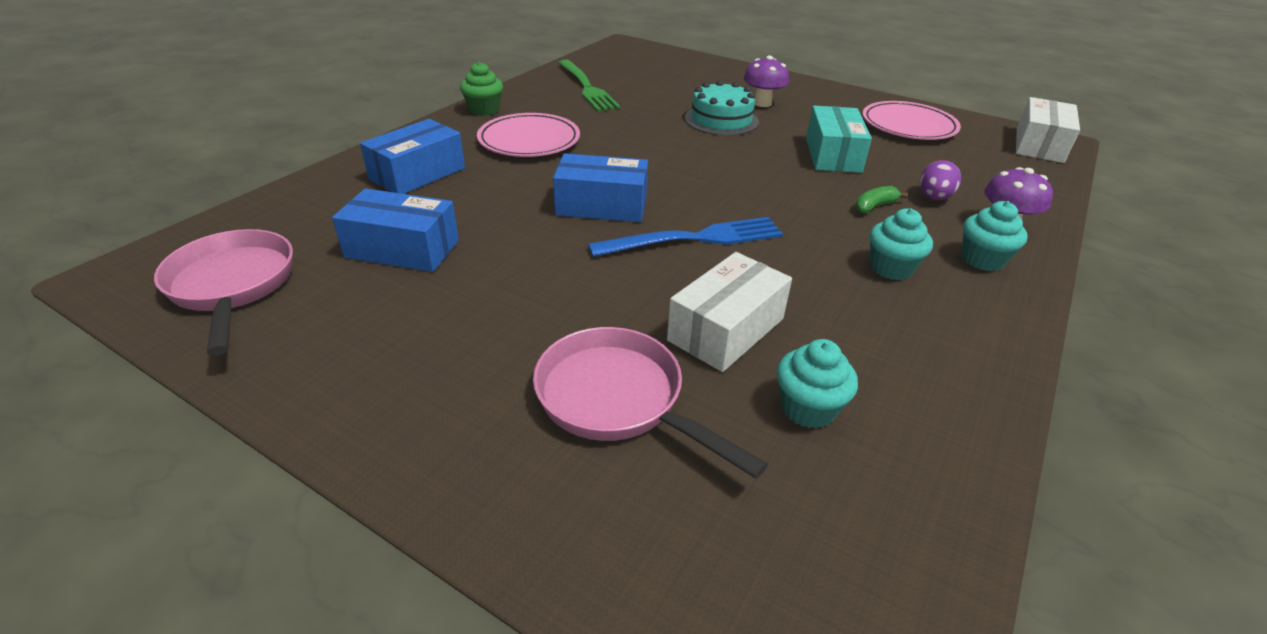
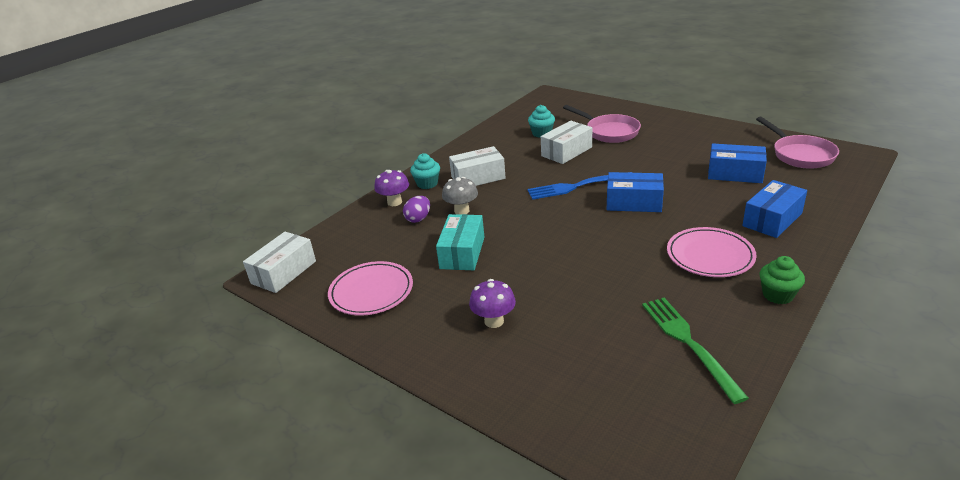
camera: 170 degrees left, 5 degrees down
turquoise cake [685,80,759,136] -> none
green banana [855,186,908,213] -> grey mushroom [442,177,478,215]
turquoise cupcake [869,208,933,280] -> white box [449,146,505,186]

